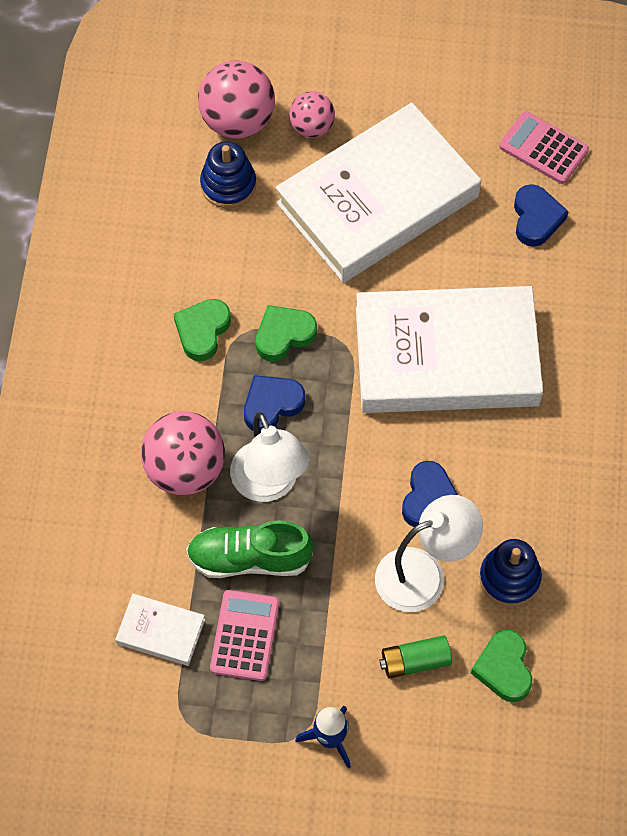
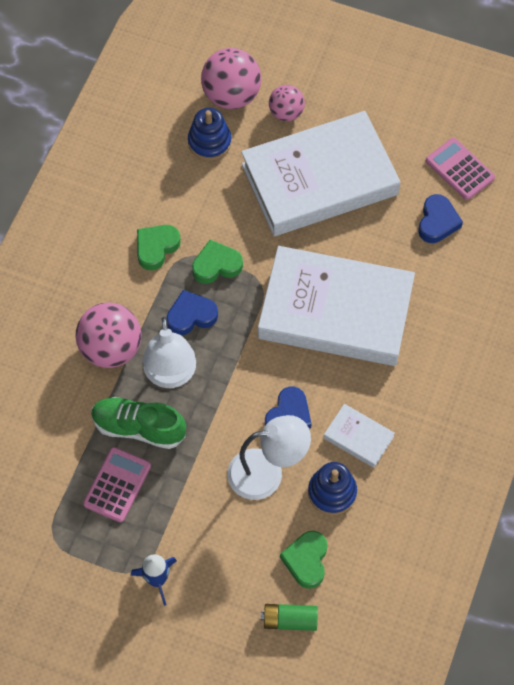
camera: 15 degrees right, 0 degrees up
white book [115,594,205,666] -> white book moved to [324,404,395,468]
green battery [380,635,452,679] -> green battery moved to [261,604,318,631]

